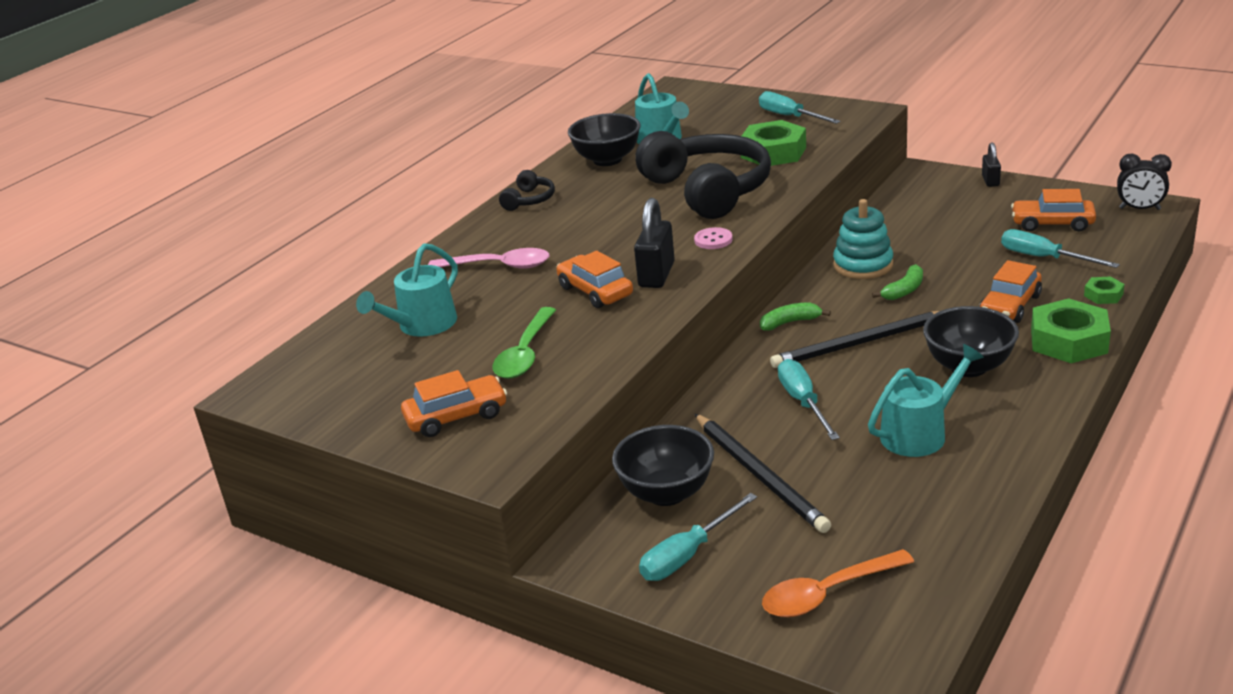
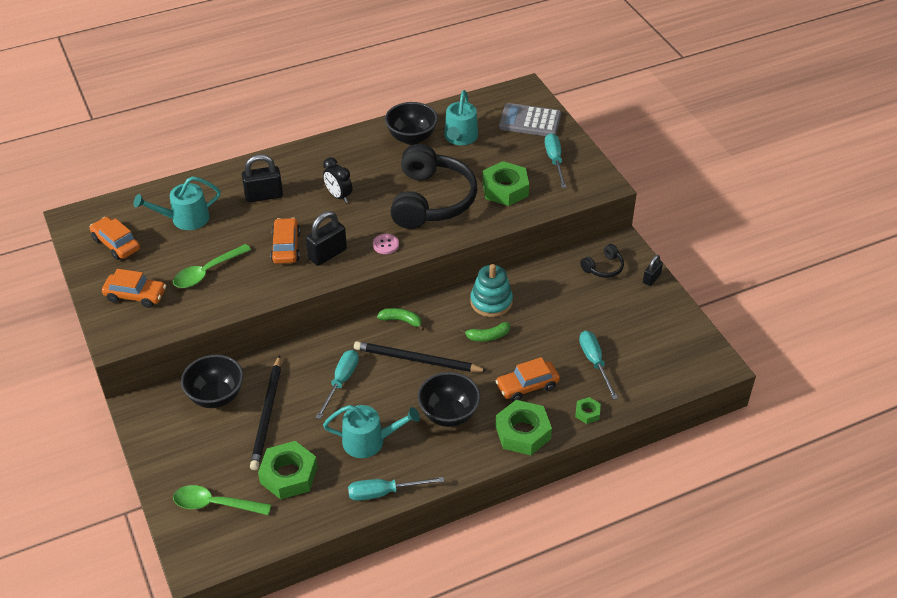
camera: 30 degrees right, 15 degrees up
pink spoon [428,248,549,269] -> black padlock [242,154,283,202]
black headphones [499,170,555,211] -> black headphones moved to [580,244,624,278]
turquoise screwdriver [639,493,757,581] -> turquoise screwdriver moved to [348,477,444,501]
orange spoon [762,549,914,617] -> green spoon [173,485,271,515]
orange car [1011,189,1096,231] -> orange car moved to [90,217,140,260]
black clock [1117,154,1172,210] -> black clock moved to [323,157,352,203]
none -> green nut [258,441,317,499]
none -> grey calculator [499,103,561,136]

